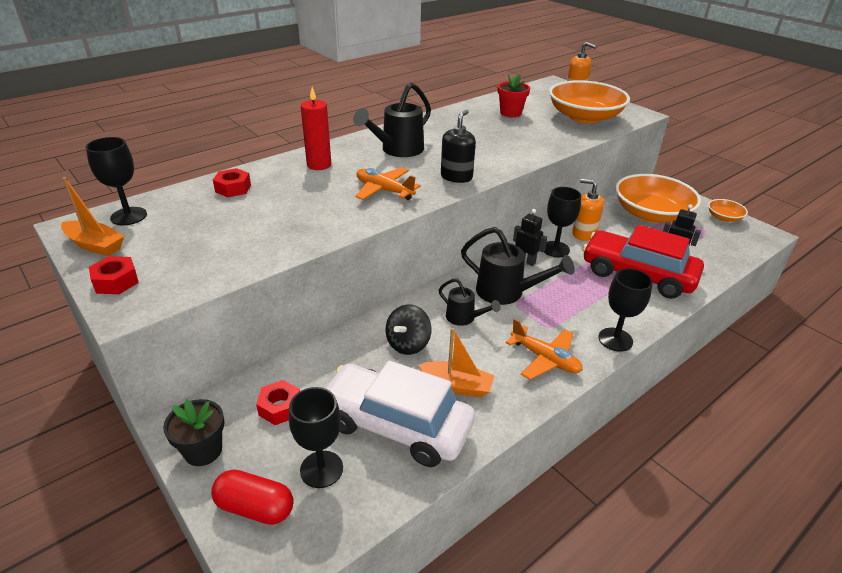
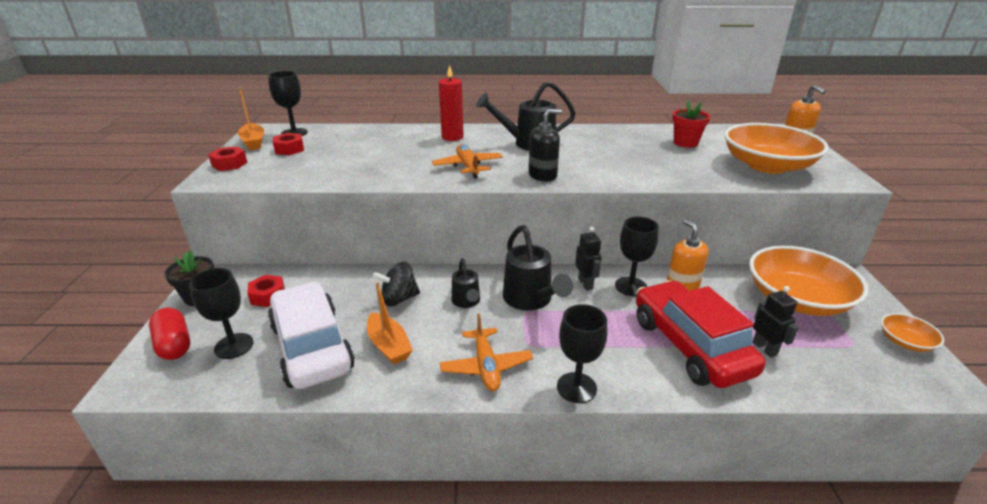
camera: 40 degrees right, 5 degrees down
red nut [213,168,251,197] -> red nut moved to [273,133,304,155]

